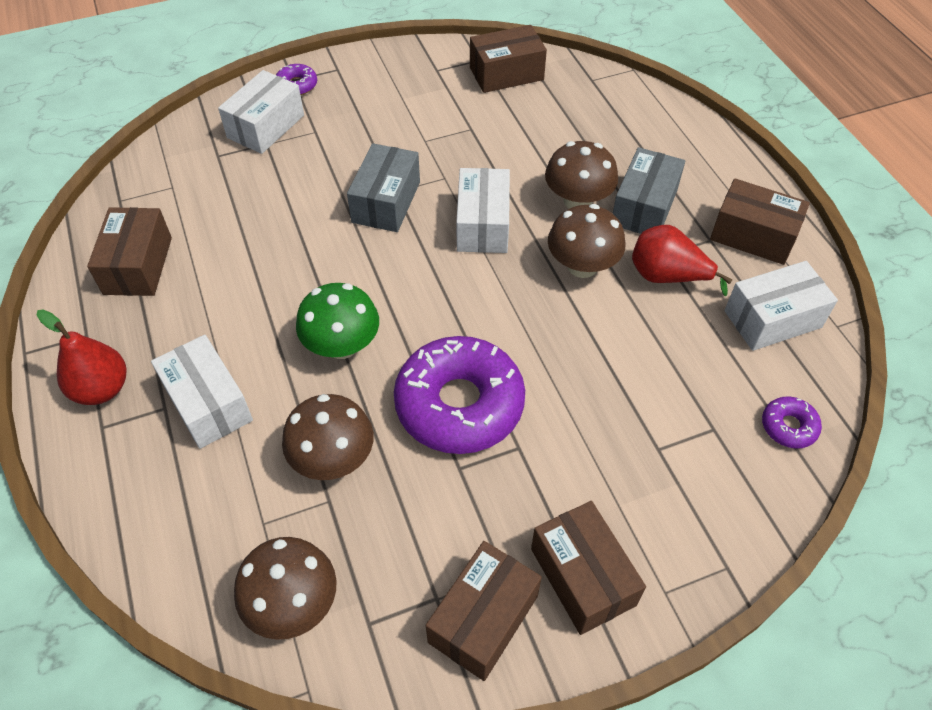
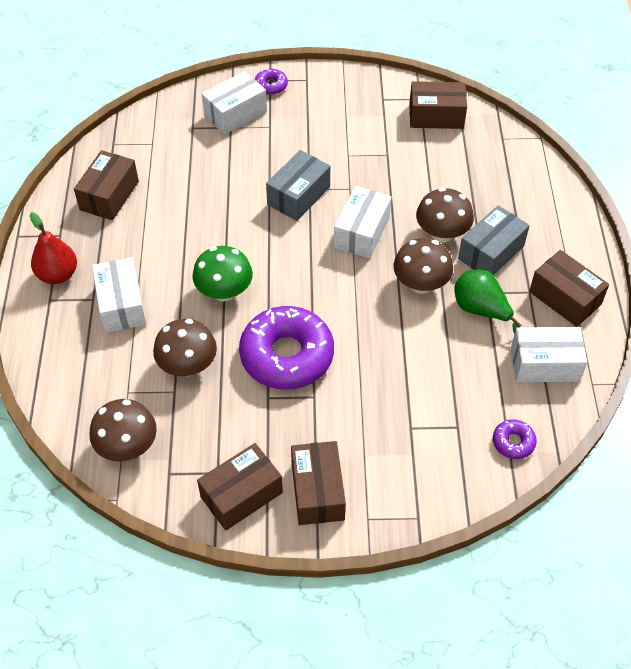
camera: 20 degrees right, 0 degrees up
red pear [632,225,732,296] -> green pear [454,269,522,335]

